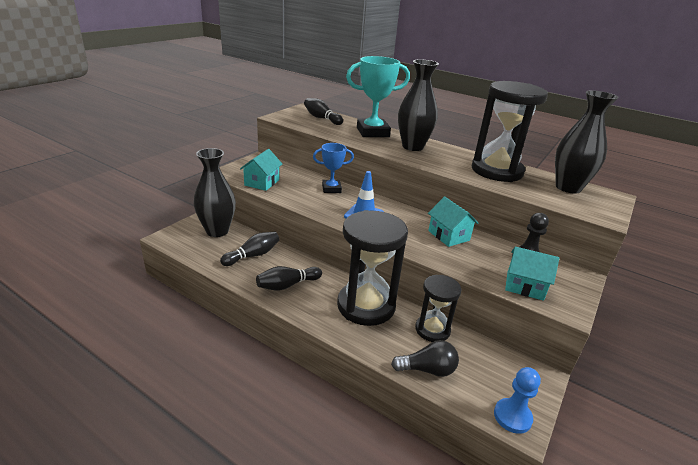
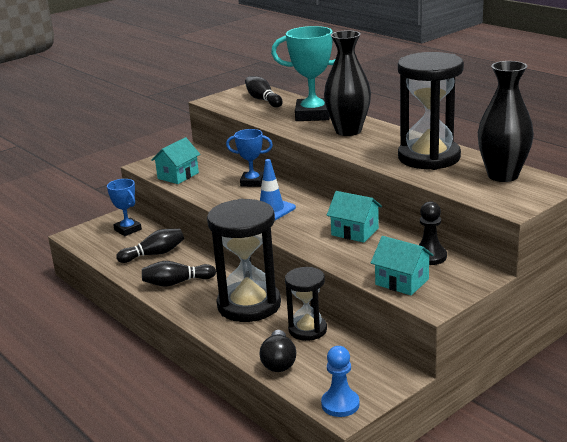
camera: 20 degrees right, 5 degrees down
black vase [194,148,236,237] -> blue trophy [107,179,142,236]
black light bulb [391,340,459,377] -> black light bulb turned 75 degrees clockwise [260,330,296,372]
turquoise house [428,197,478,247] -> turquoise house turned 45 degrees counterclockwise [327,191,382,243]

